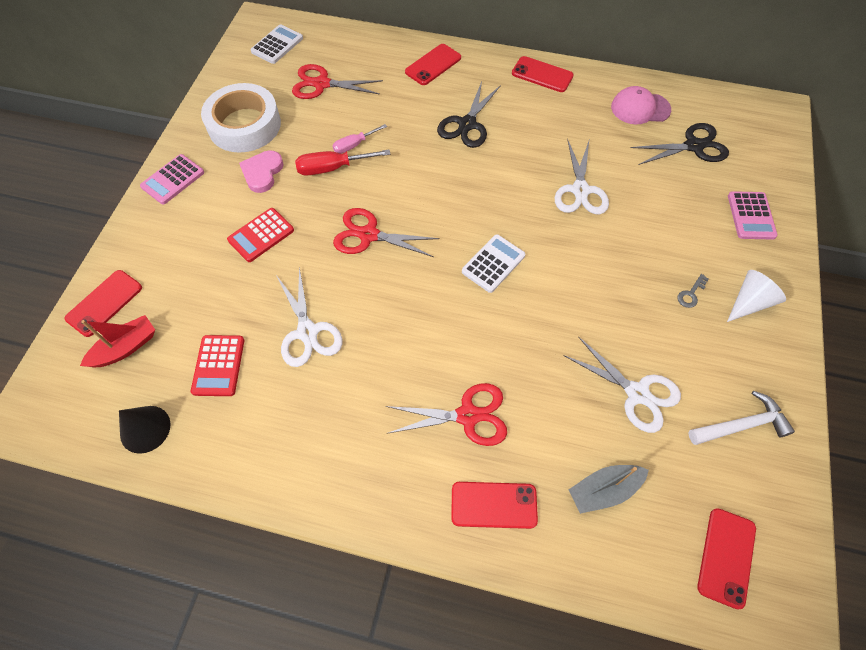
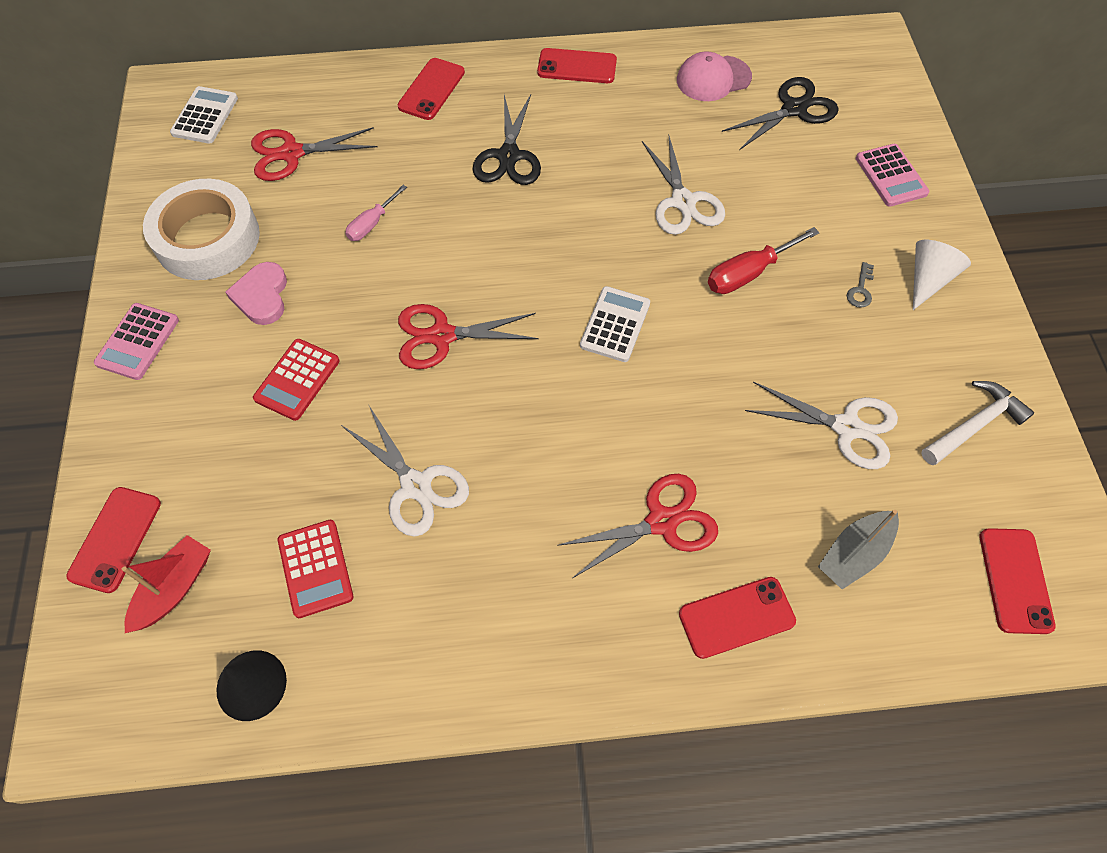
camera: 20 degrees left, 0 degrees up
red screwdriver [295,150,390,175] -> red screwdriver moved to [708,227,820,294]

